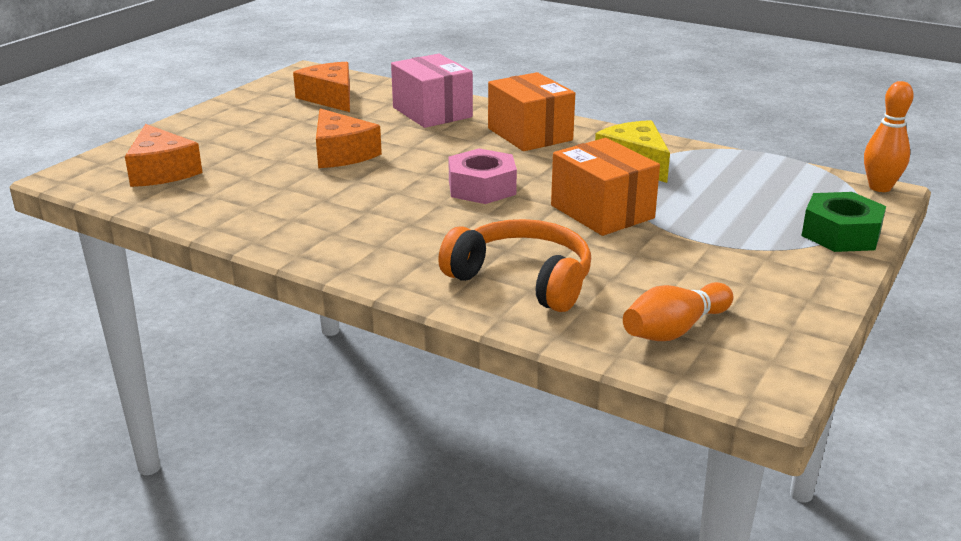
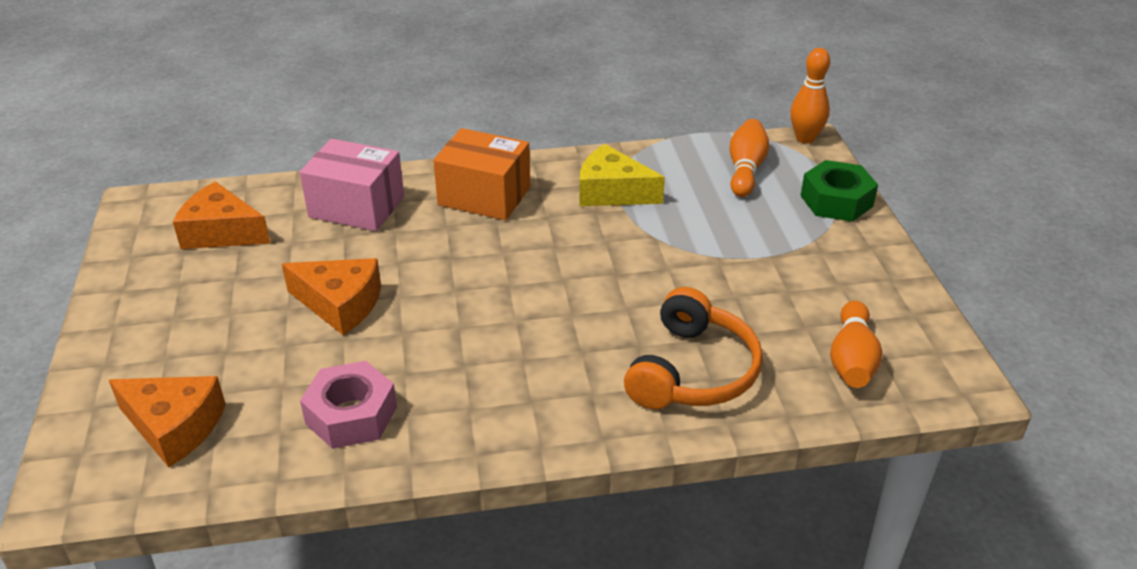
camera: 40 degrees left, 10 degrees up
orange headphones [438,219,591,312] -> orange headphones turned 120 degrees clockwise [624,287,763,409]
pink nut [448,148,517,204] -> pink nut moved to [300,361,397,449]
orange box [551,138,660,236] -> none
none -> orange bowling pin [729,119,769,197]

